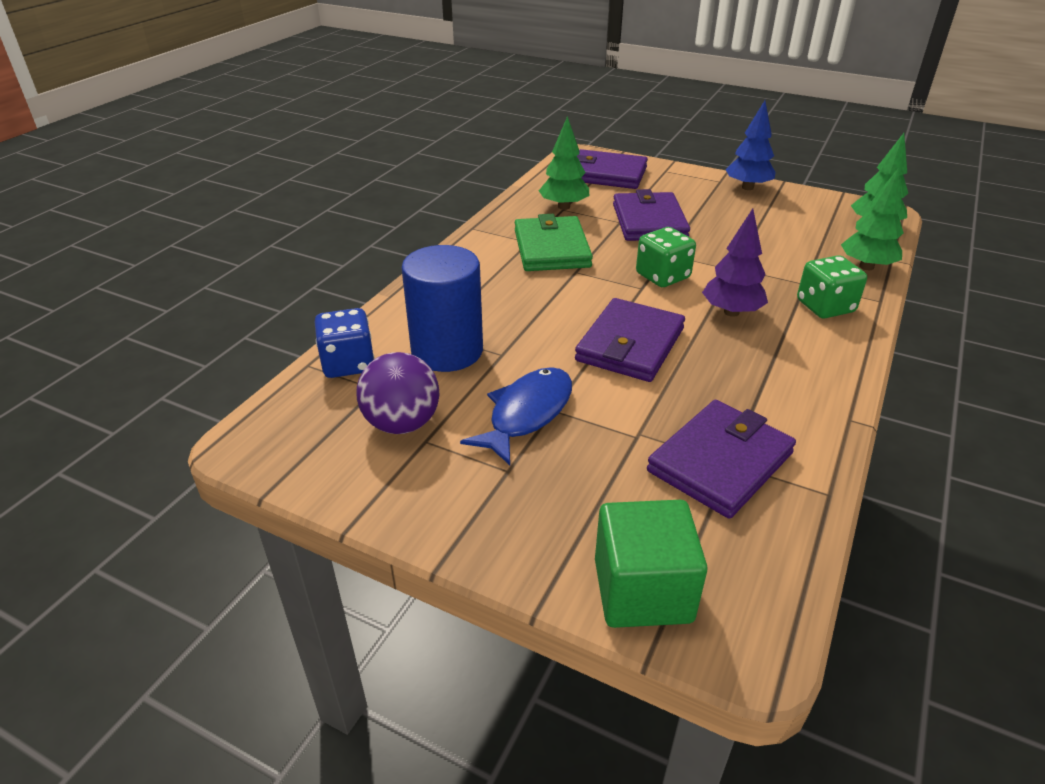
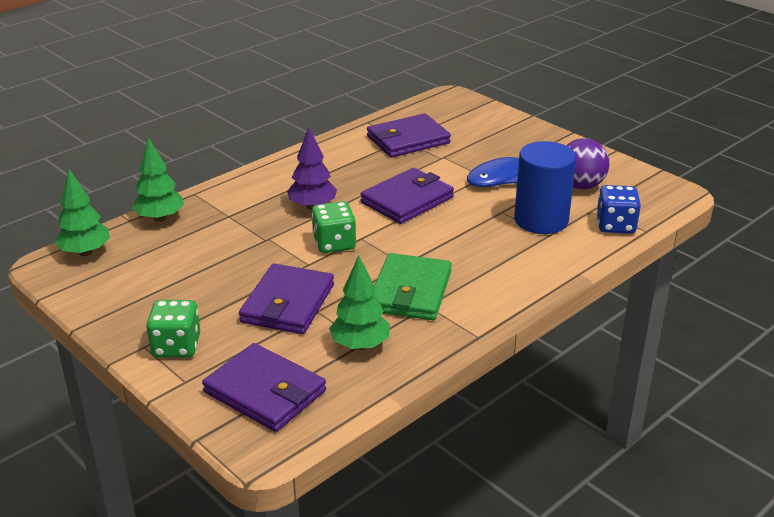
camera: 160 degrees left, 5 degrees down
green cube [595,500,707,628] -> none
blue tree [725,101,776,190] -> none
green dice [797,255,867,319] -> green dice moved to [146,300,200,357]

